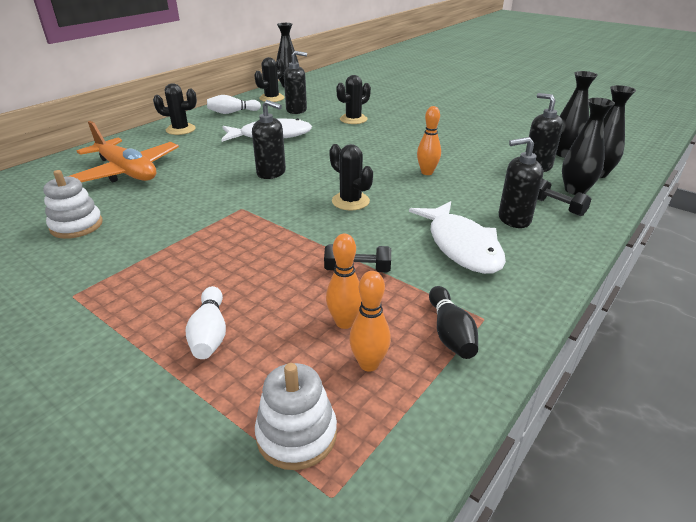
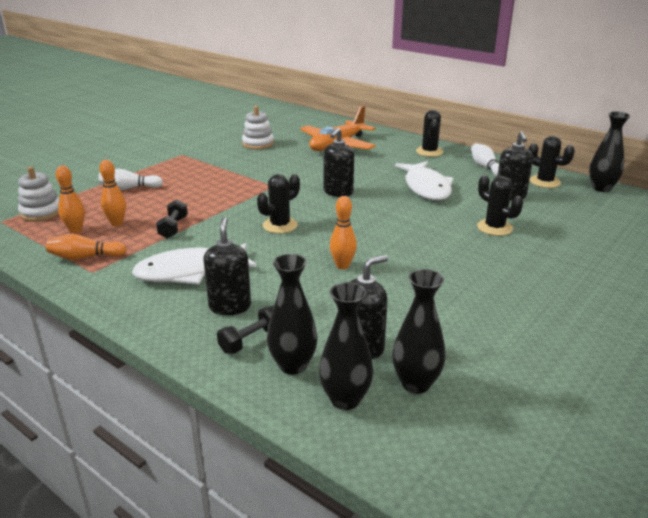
camera: 90 degrees right, 5 degrees down
black bowling pin [429,286,478,359] -> orange bowling pin [46,234,127,260]

